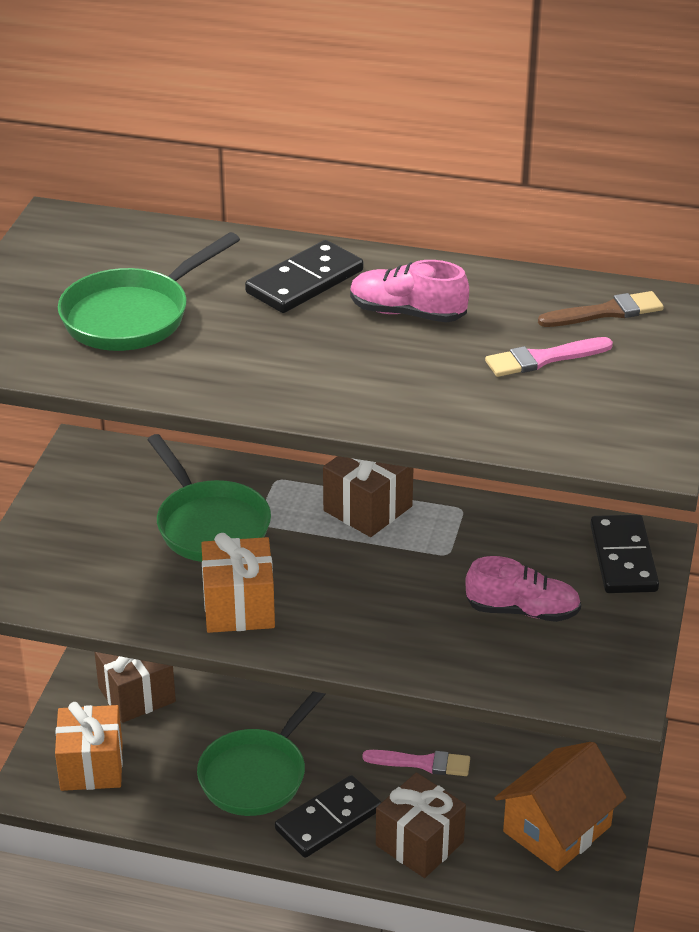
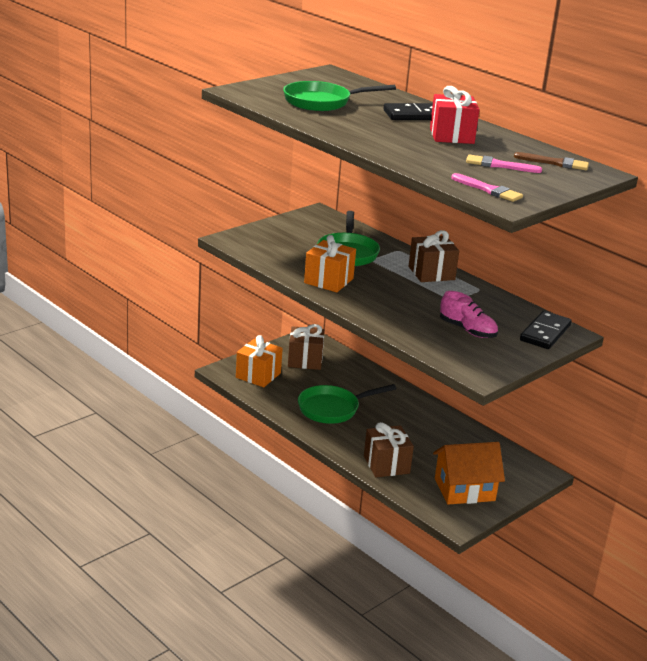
camera: 30 degrees right, 10 degrees down
black domino [275,775,381,858] -> none
pink shoe [350,260,469,322] -> red gift [430,86,479,144]
pink brush [362,750,470,776] -> pink brush moved to [451,173,523,202]

